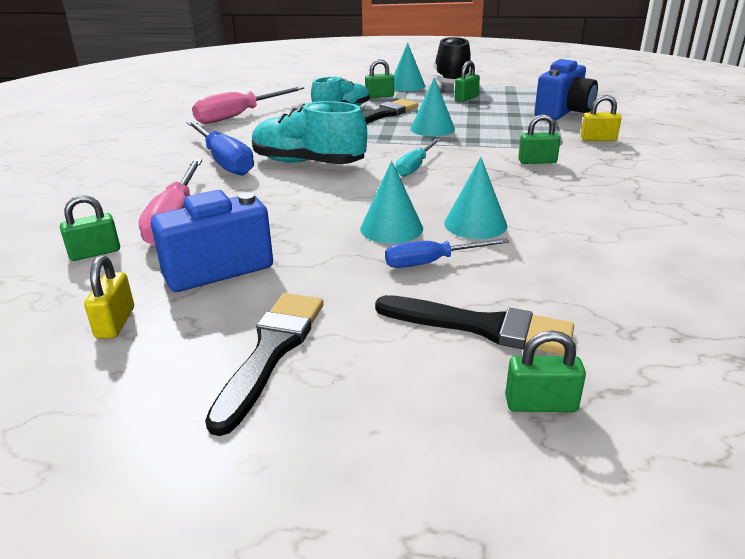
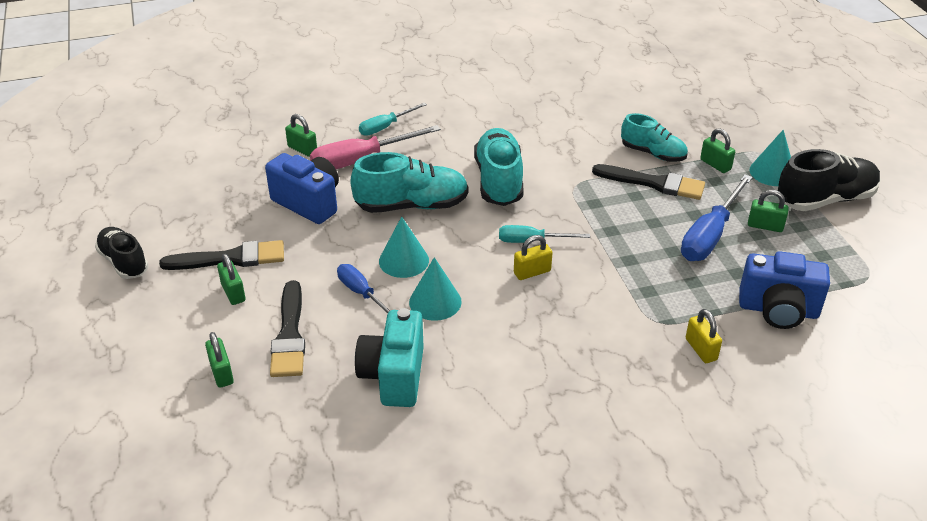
camera: 65 degrees right, 10 degrees up
yellow padlock [84,255,134,338] -> yellow padlock moved to [514,235,552,280]
blue screwdriver [186,120,254,176] -> blue screwdriver moved to [681,174,753,261]
pink screwdriver [192,86,304,124] -> none
turquoise cone [410,77,455,136] -> none
green padlock [518,114,561,164] -> green padlock moved to [217,254,246,305]
none -> black shoe [95,227,149,279]
none -> turquoise shoe [350,152,469,213]
none -> turquoise camera [355,308,424,407]
none -> turquoise screwdriver [359,102,427,136]

